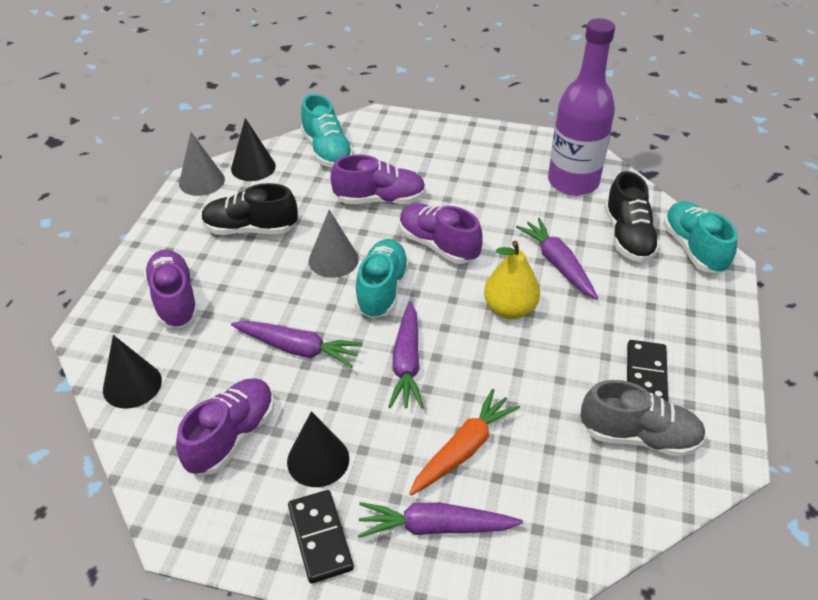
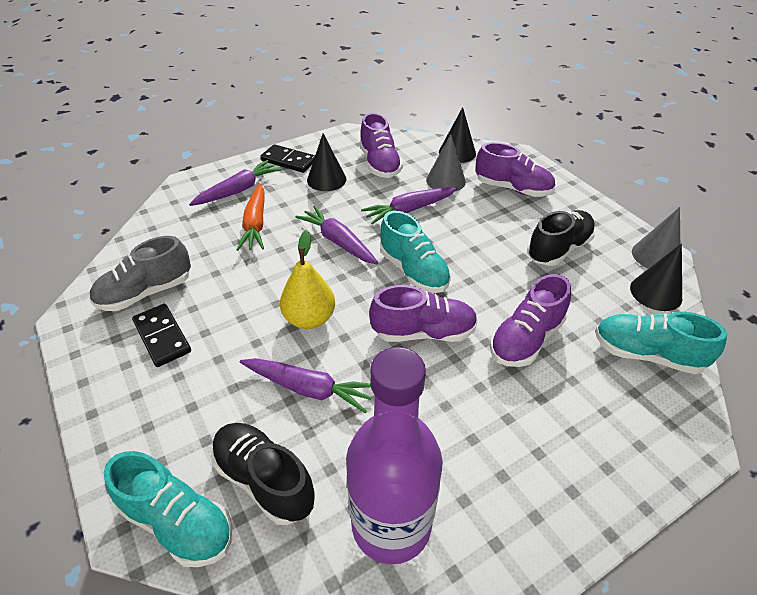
camera: 135 degrees right, 0 degrees up
grey cone [309,210,359,278] -> grey cone moved to [426,134,466,191]

